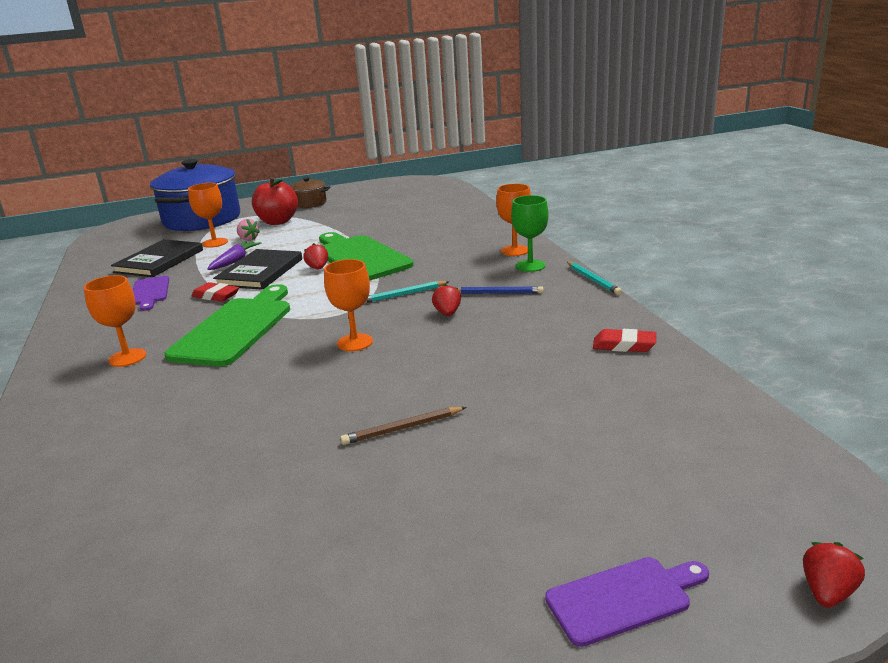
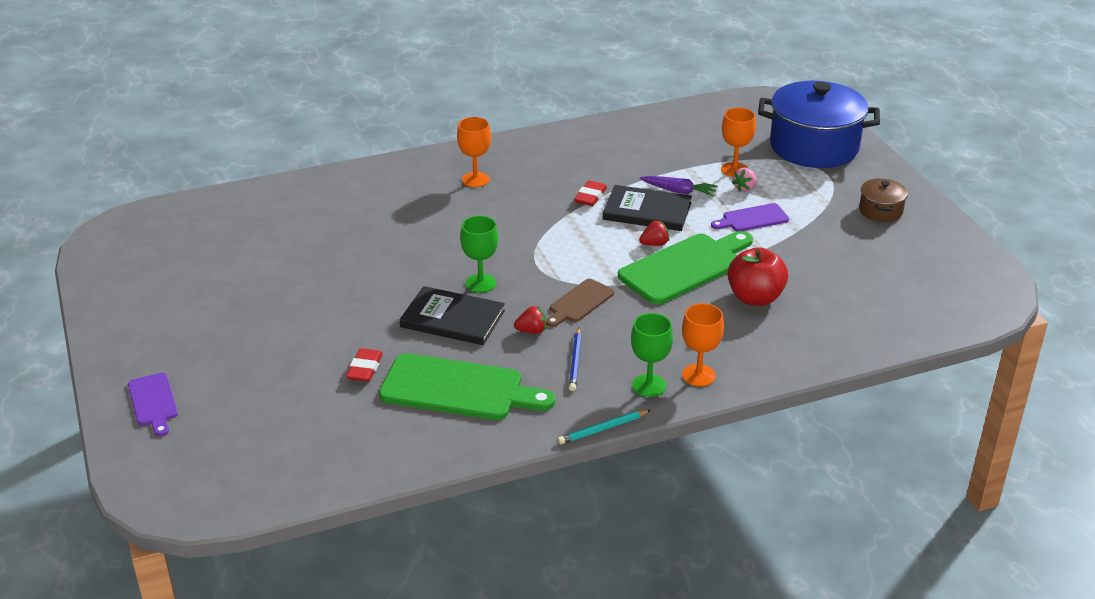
camera: 85 degrees right, 10 degrees up
black book [111,239,203,277] -> black book moved to [400,286,505,345]
purple cutting board [133,276,169,311] -> purple cutting board moved to [711,203,789,231]
green cutting board [164,284,290,367] -> green cutting board moved to [379,353,555,420]
red apple [252,177,298,225] -> red apple moved to [728,247,788,306]
orange goblet [324,259,373,351] -> green goblet [460,215,498,293]
brown pencil [340,407,467,445] -> none
turquoise pencil [365,281,449,303] -> brown cutting board [546,279,614,327]
red eraser [593,329,656,352] -> red eraser moved to [346,348,383,382]
red strawberry [803,542,865,608] -> none

